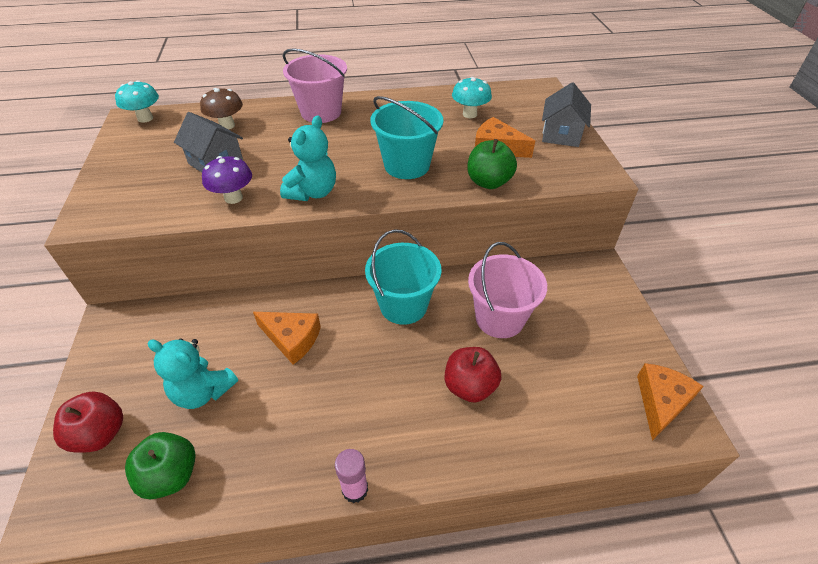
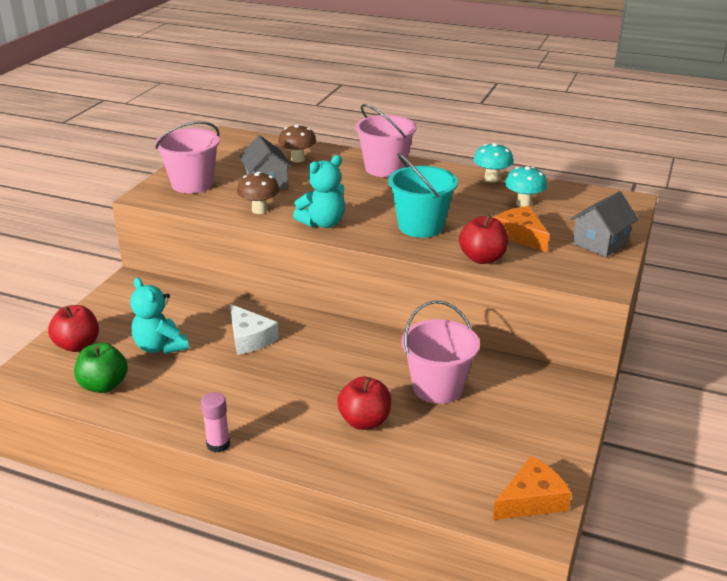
camera: 30 degrees right, 15 degrees down
turquoise mushroom [115,80,159,123] -> turquoise mushroom moved to [473,143,513,183]
purple mushroom [202,156,252,204] -> brown mushroom [237,172,280,214]
orange cheese [253,312,321,365] -> white cheese [230,304,279,355]
turquoise bucket [365,229,441,325] -> none
green apple [467,139,517,189] -> red apple [459,214,508,264]
none -> pink bucket [155,121,220,193]

